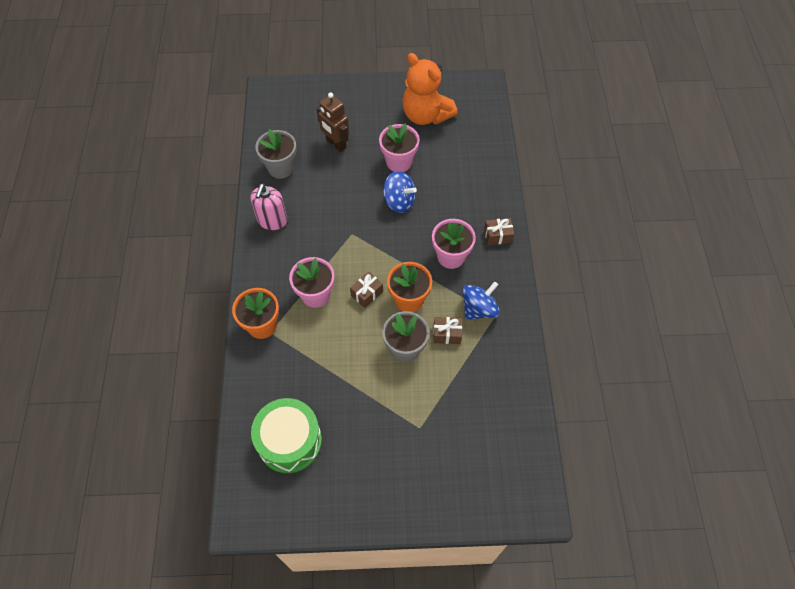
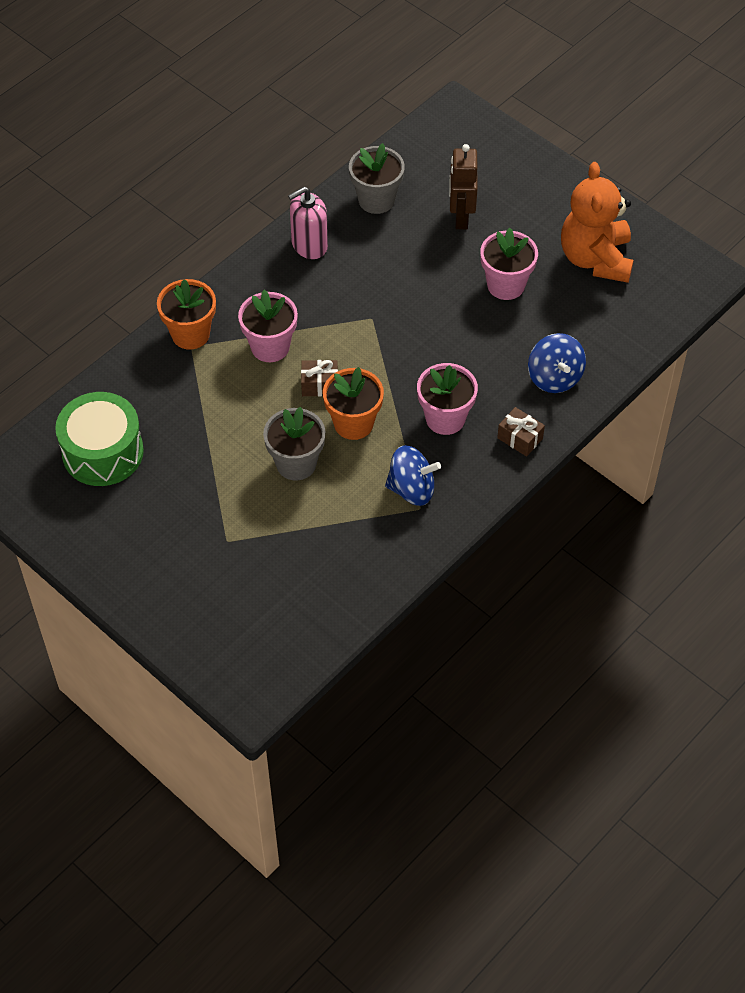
camera: 45 degrees right, 5 degrees down
blue spinning top [383,171,417,213] -> blue spinning top moved to [528,333,586,393]
brown gift [433,317,462,344] -> none

